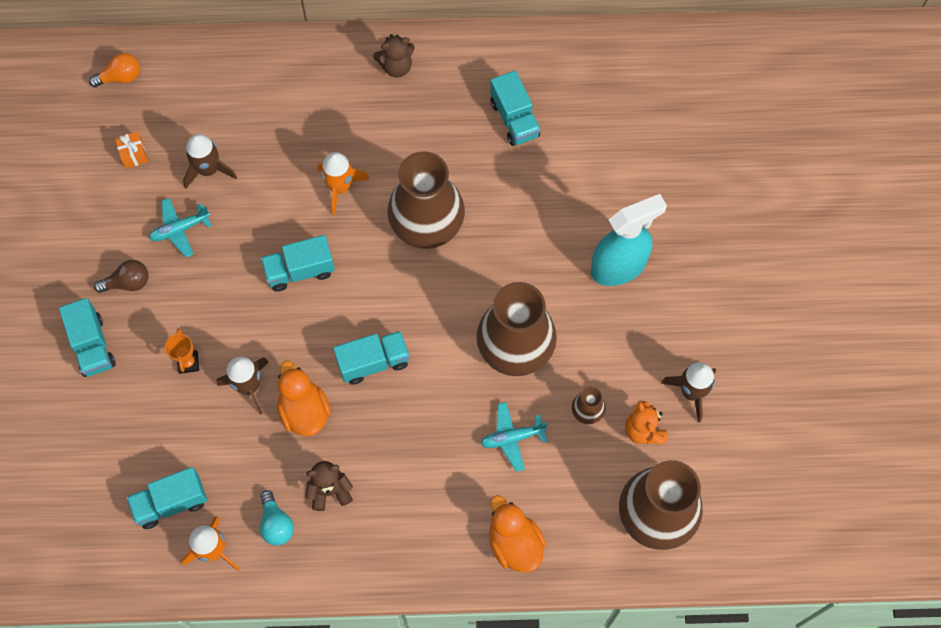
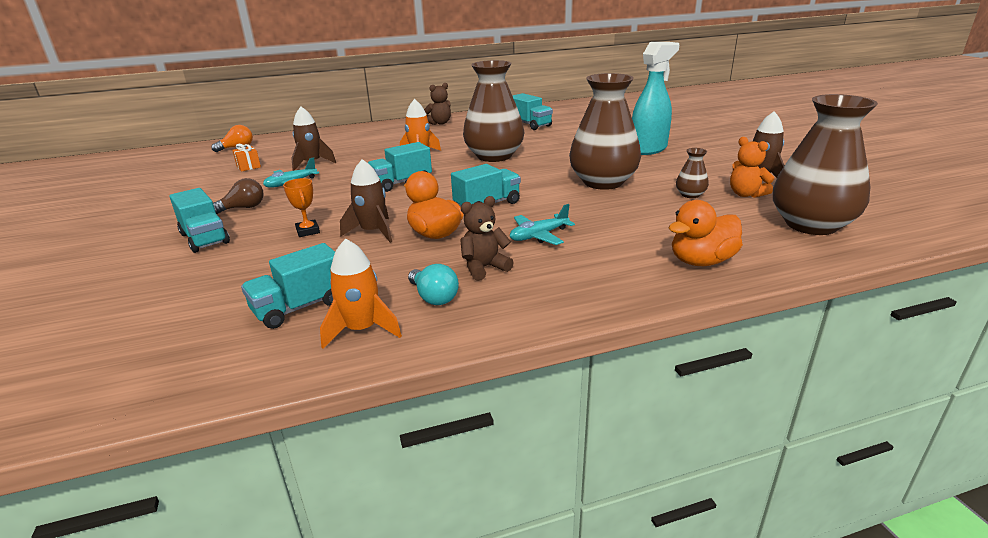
camera: 15 degrees left, 40 degrees down
turquoise plane [480,402,548,472] -> turquoise plane moved to [510,204,575,245]
orange duck [489,495,546,573] -> orange duck turned 75 degrees counterclockwise [669,200,743,266]

